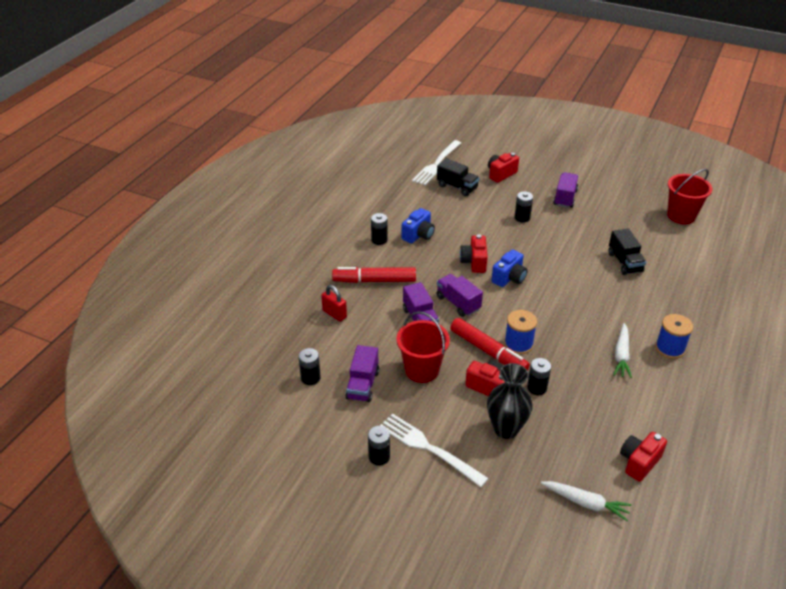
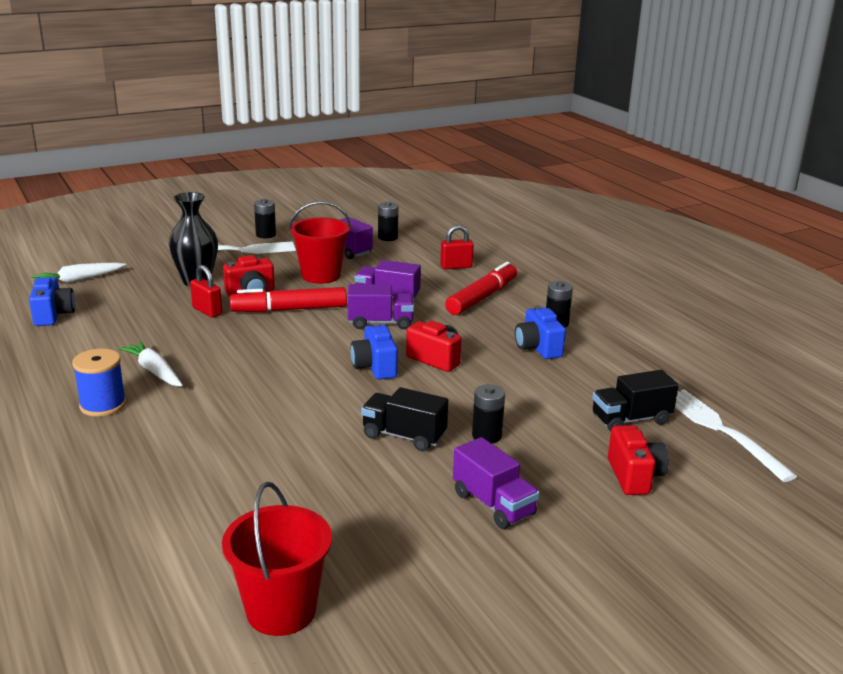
camera: 125 degrees right, 15 degrees down
blue spool [504,310,537,355] -> none
black battery [527,358,551,395] -> red padlock [190,265,222,317]
black truck [608,229,646,275] -> black truck moved to [361,387,448,451]
red camera [620,432,667,482] -> blue camera [29,277,75,326]

